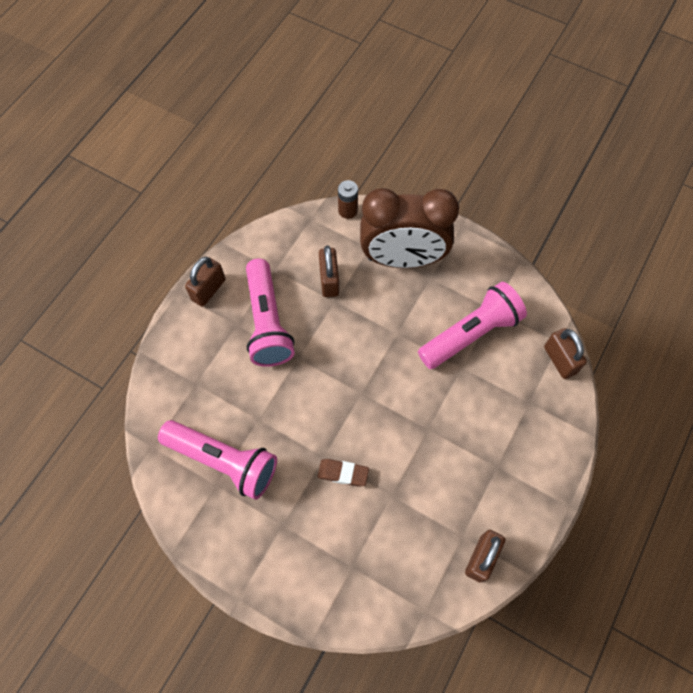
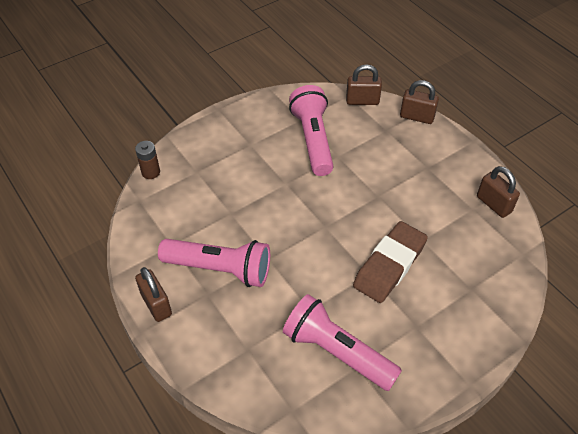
camera: 65 degrees left, 15 degrees down
pink flashlight [158,420,277,500] -> pink flashlight turned 105 degrees counterclockwise [283,294,402,391]
brown eraser [318,459,369,487] -> brown eraser [353,221,428,303], size x1.94
brown padlock [319,246,339,297] -> brown padlock moved to [400,80,439,124]
brown clock [360,188,459,268] -> none

